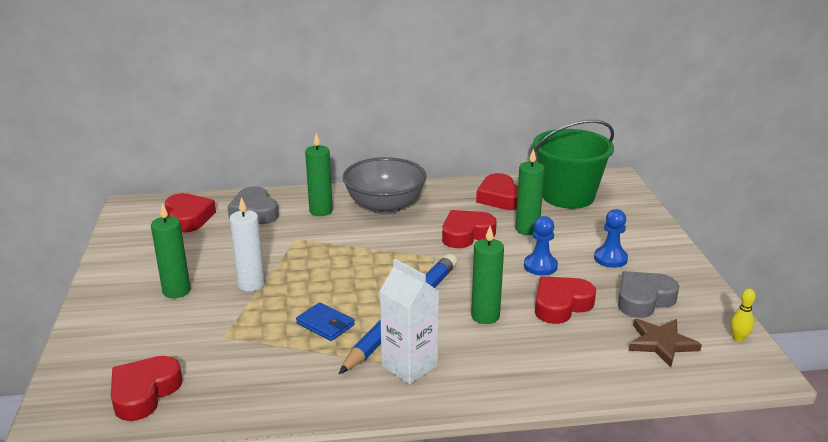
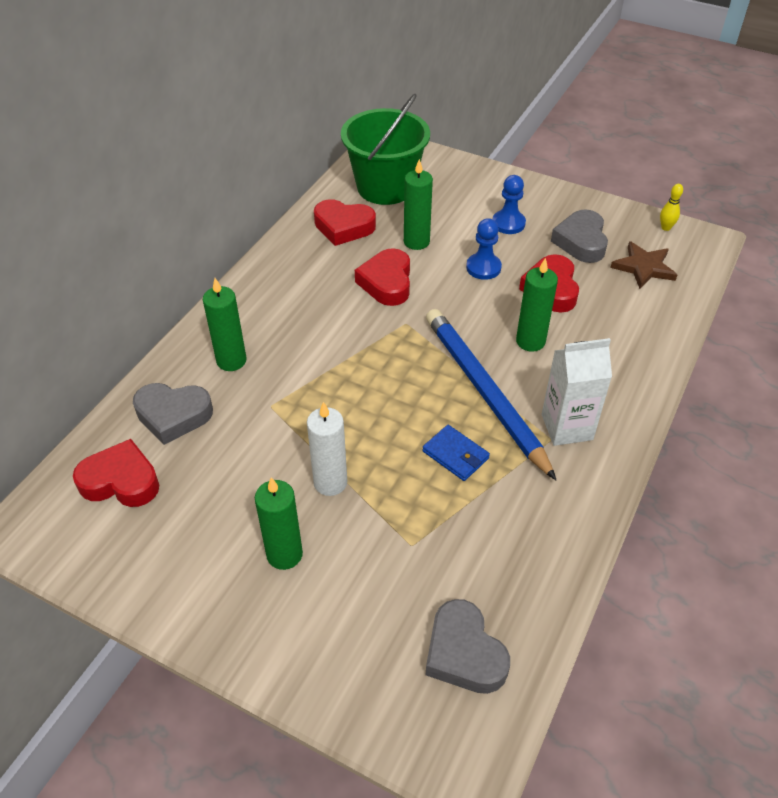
camera: 55 degrees left, 20 degrees up
red heart [111,356,182,421] -> grey heart [426,599,510,694]
blue wallet [296,302,355,341] -> blue wallet turned 60 degrees clockwise [422,425,490,481]
grey bowl [343,157,427,214] -> none

